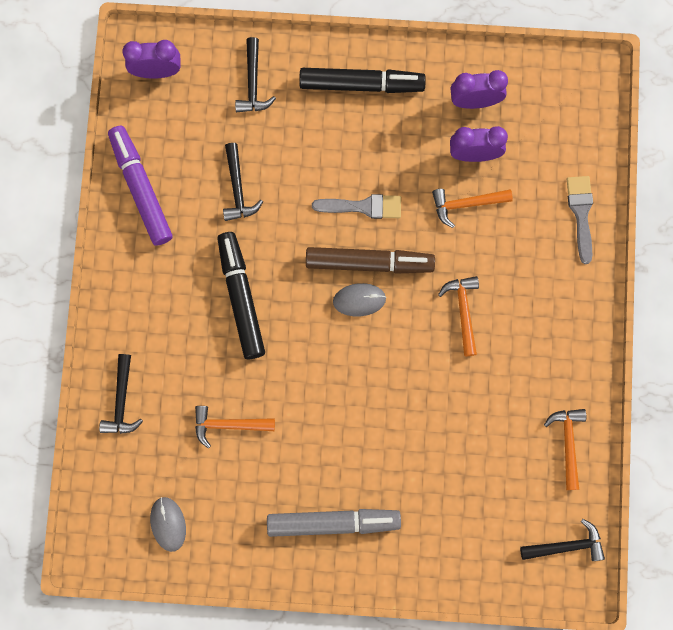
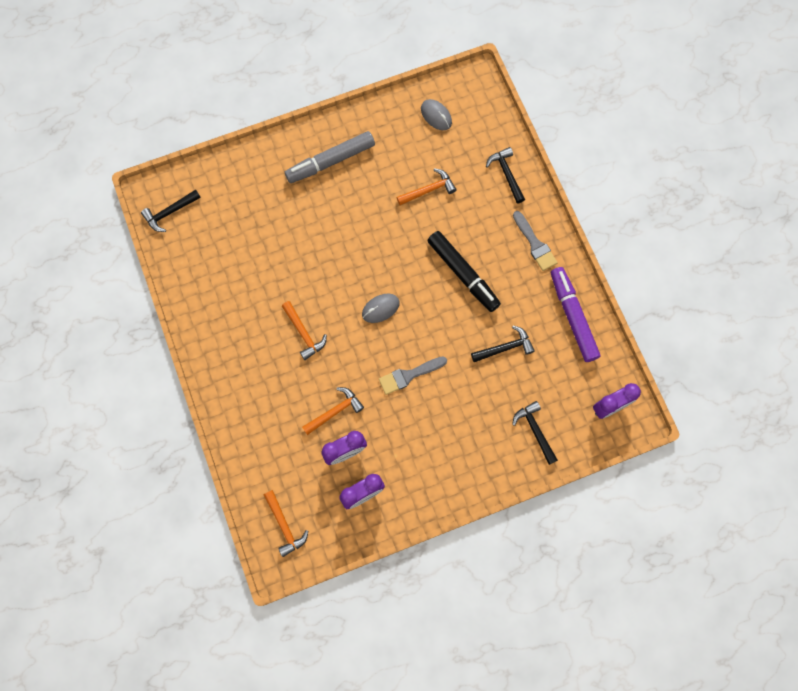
camera: 155 degrees right, 5 degrees down
purple marker [108,126,173,246] -> purple marker turned 150 degrees counterclockwise [551,267,601,362]
black hammer [223,143,263,221] -> black hammer turned 105 degrees clockwise [471,325,535,362]
black marker [299,68,426,93] -> none
brown marker [306,247,435,274] -> none
orange hammer [544,409,586,490] -> orange hammer moved to [264,490,308,557]
grey brush [567,176,593,264] -> grey brush moved to [513,211,558,271]

